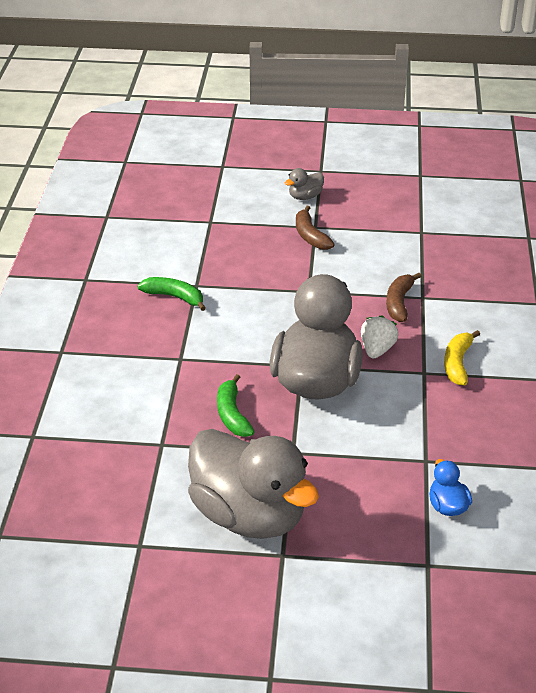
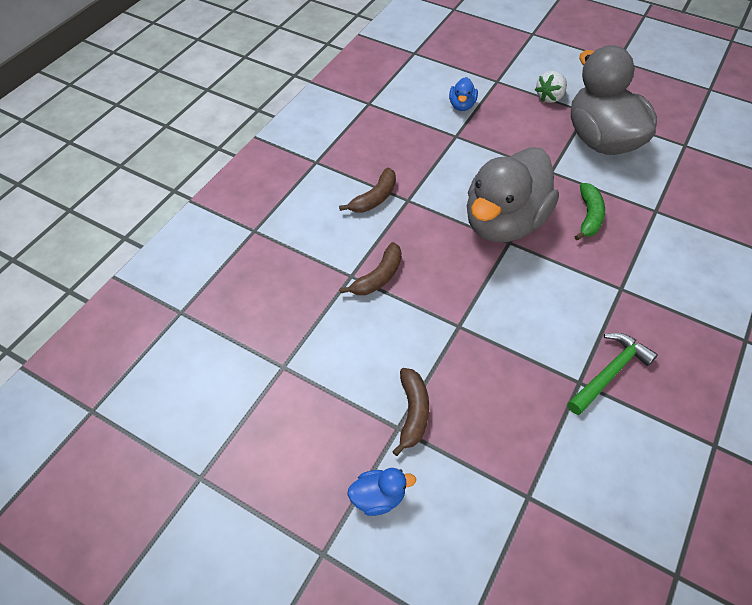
camera: 155 degrees left, 15 degrees up
green banana [137,277,206,311] -> green hammer [568,333,658,415]
grey duck [285,168,324,200] -> blue duck [347,468,416,516]
white strawberry [361,315,399,359] -> white strawberry moved to [535,71,567,103]
yellow banana [444,330,480,385] -> brown banana [339,168,396,213]

